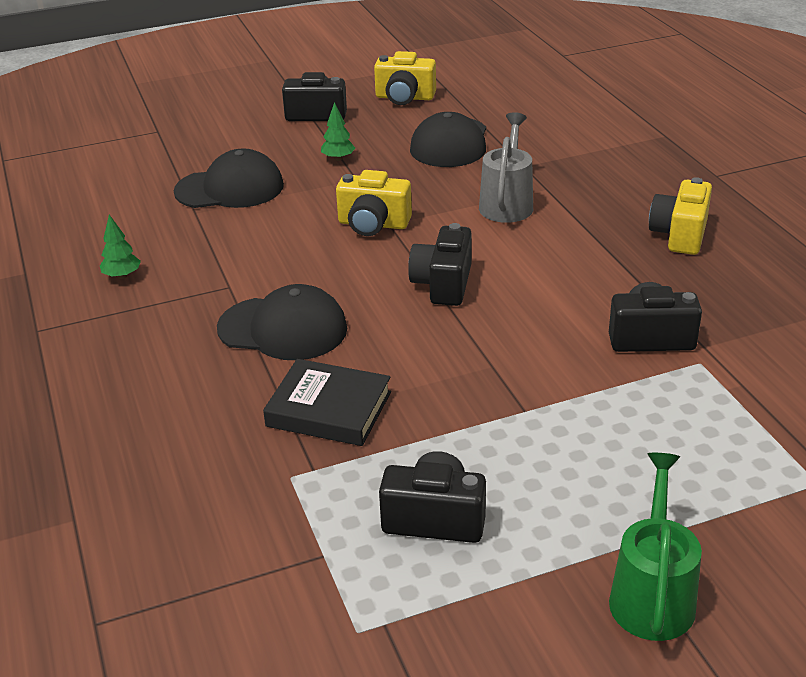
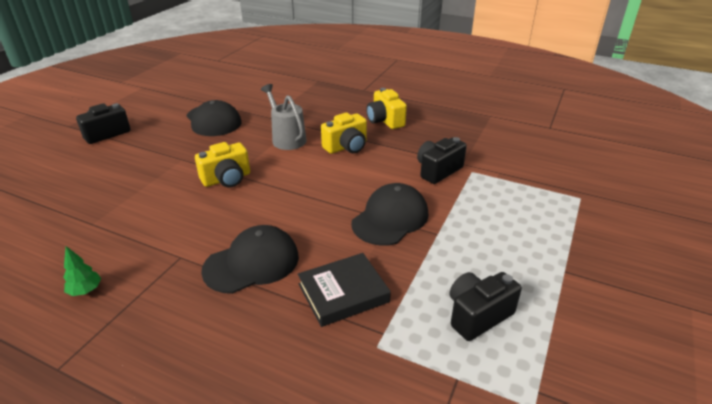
camera: 45 degrees left, 0 degrees up
black cap [174,148,284,208] -> black cap moved to [351,183,429,246]
green tree [321,102,355,161] -> none
yellow camera [374,51,436,105] -> yellow camera moved to [321,113,367,154]
black camera [408,223,472,306] -> none
green watering can [609,453,702,641] -> none

